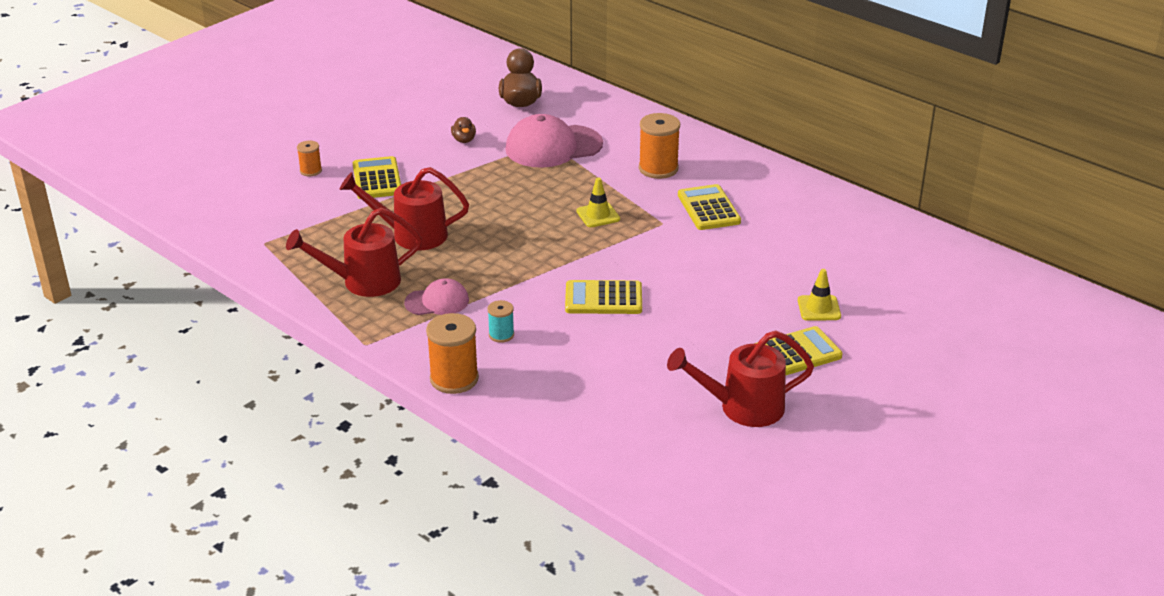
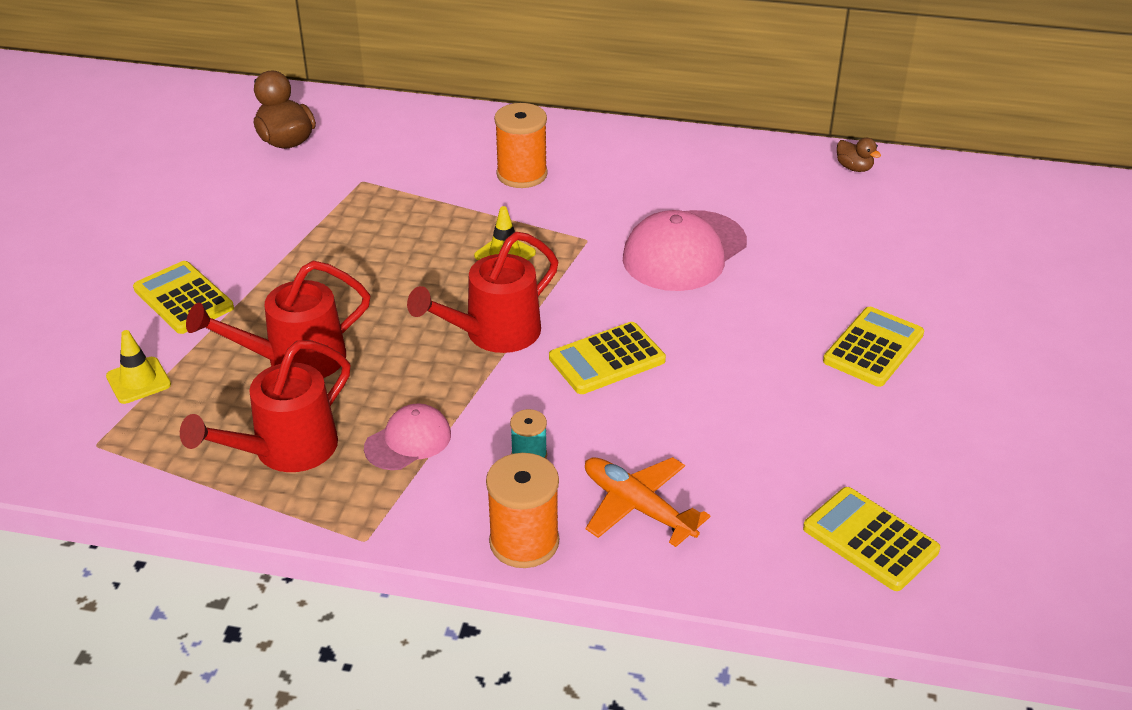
camera: 30 degrees left, 5 degrees up
orange spool [297,140,322,177] -> none
brown duck [451,117,476,143] -> brown duck moved to [837,138,881,172]
pink cap [505,114,603,168] -> pink cap moved to [623,210,747,291]
red watering can [667,330,814,427] -> red watering can moved to [407,232,558,353]
yellow calculator [678,184,741,230] -> yellow calculator moved to [803,487,940,591]
yellow traffic cone [798,269,841,321] -> yellow traffic cone moved to [106,330,171,404]
none -> orange plane [585,457,710,547]

